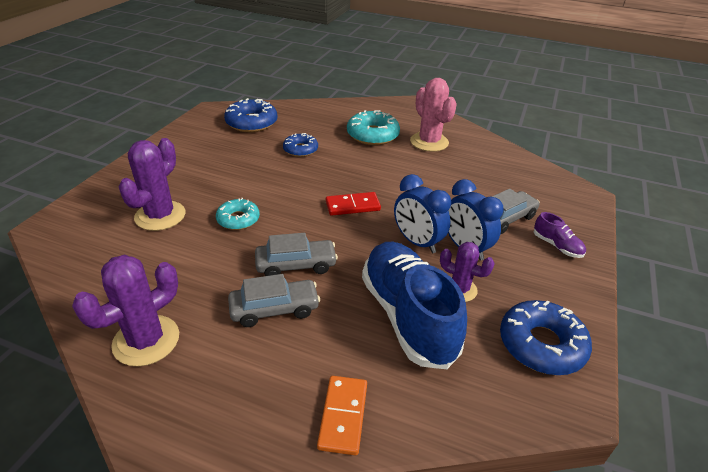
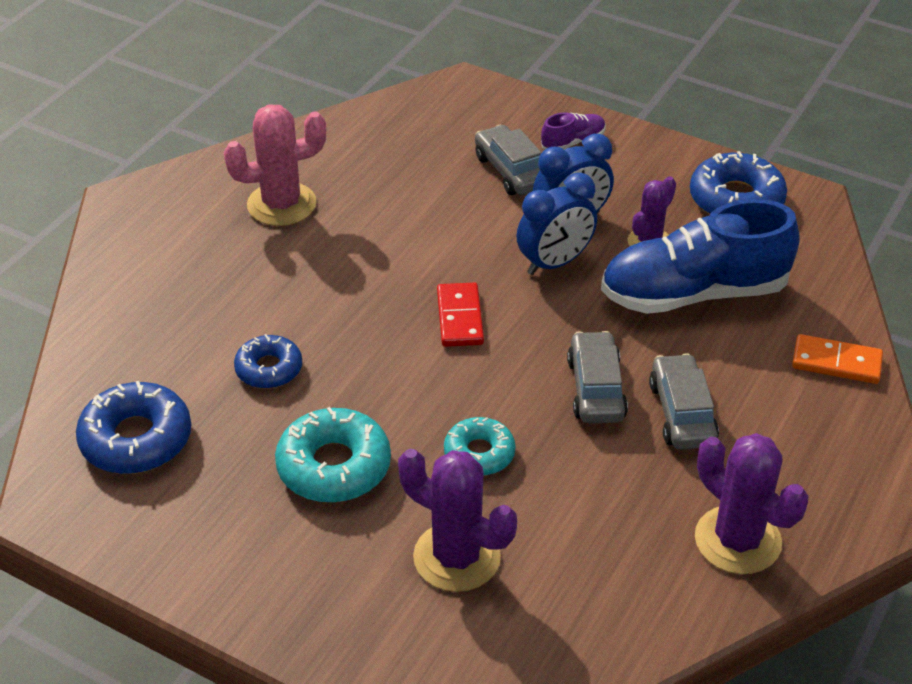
camera: 80 degrees left, 5 degrees up
turquoise donut [347,110,400,145] -> turquoise donut moved to [275,407,391,503]

